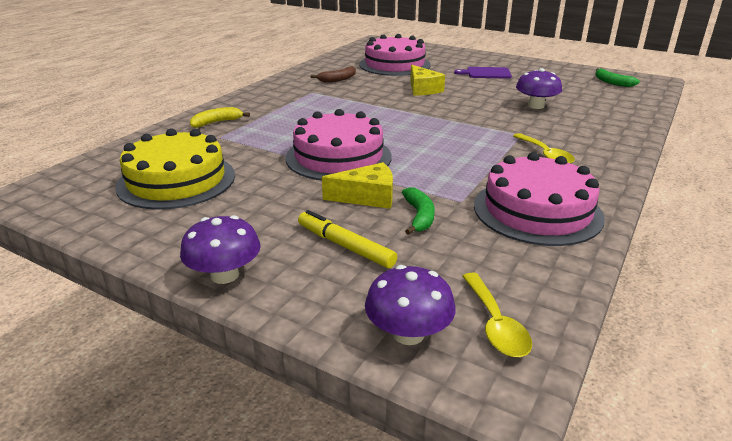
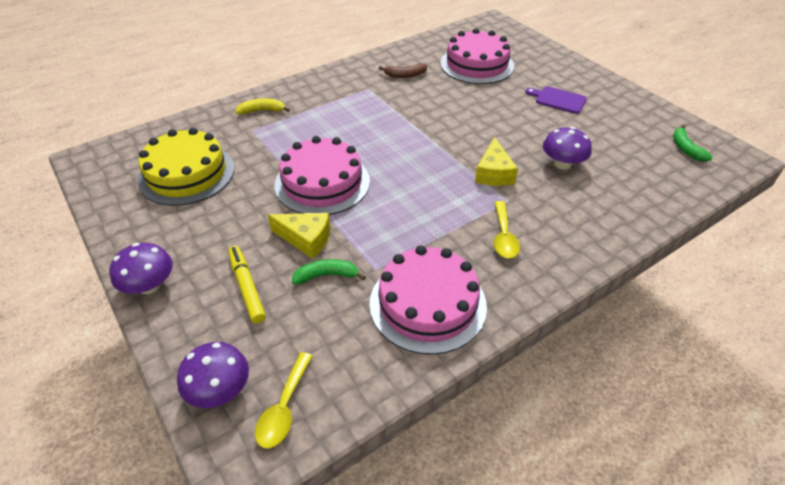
camera: 25 degrees right, 15 degrees up
green banana [402,187,435,235] -> green banana turned 120 degrees counterclockwise [292,259,366,284]
yellow cheese [410,65,445,96] -> yellow cheese moved to [475,137,518,186]

